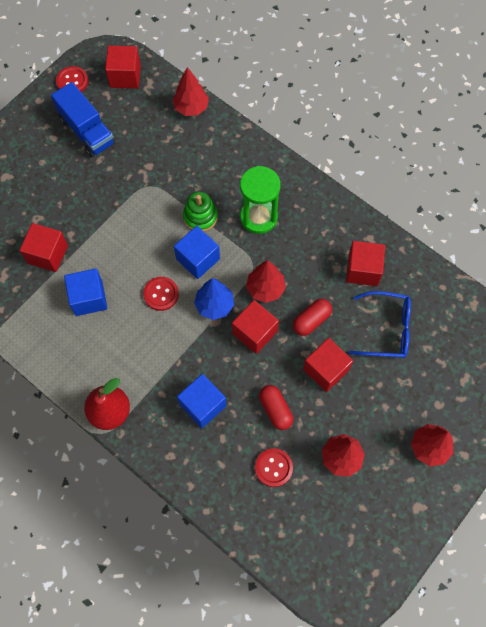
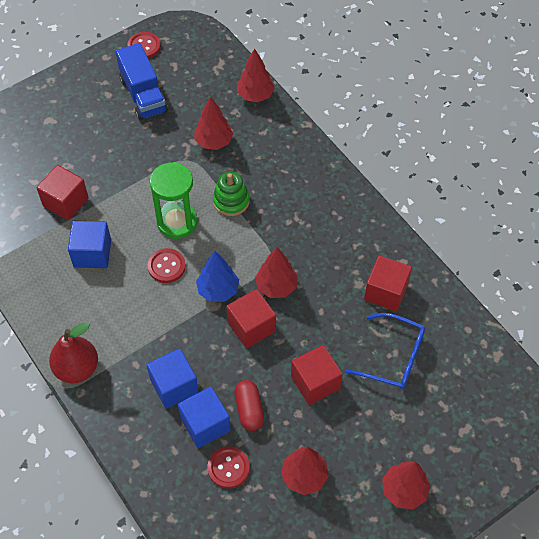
camera: 15 degrees right, 10 degrees down
red cube [105,46,141,88] -> none
blue cube [174,226,220,279] -> blue cube moved to [178,387,231,448]
green hourglass [240,166,281,234] -> green hourglass moved to [150,162,197,239]
red capsule [293,299,332,336] -> none
none -> red tree [194,96,233,150]

